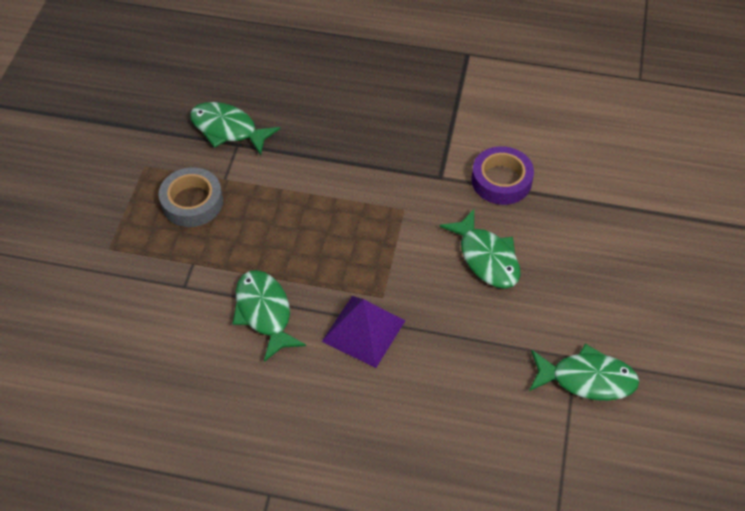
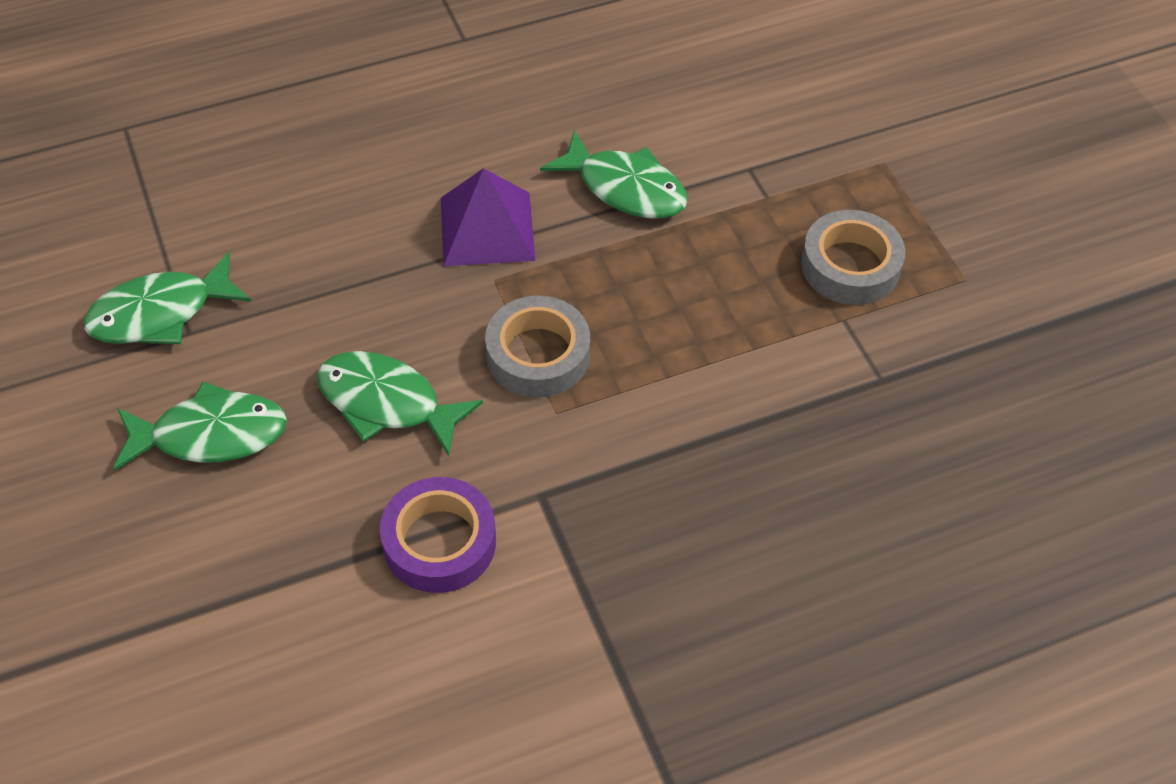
camera: 145 degrees right, 0 degrees up
green fish [190,102,280,155] -> green fish moved to [113,382,287,471]
none -> grey tape [485,296,590,398]

